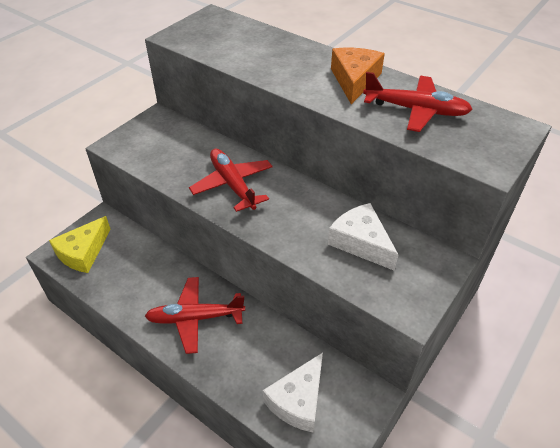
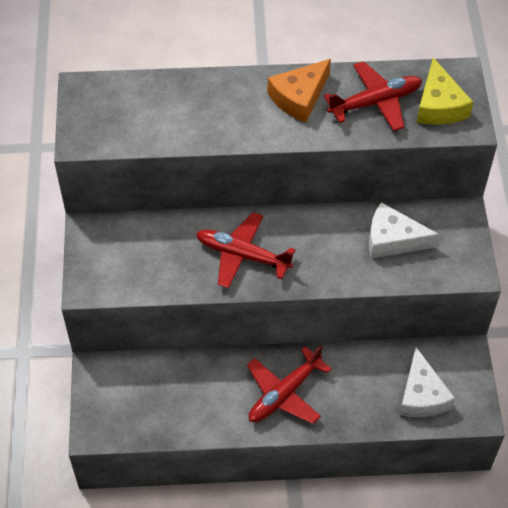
camera: 40 degrees left, 10 degrees up
yellow cheese [49,216,111,273] -> yellow cheese moved to [416,58,473,125]
orange cheese [331,48,385,104] -> orange cheese turned 105 degrees counterclockwise [267,59,331,122]

